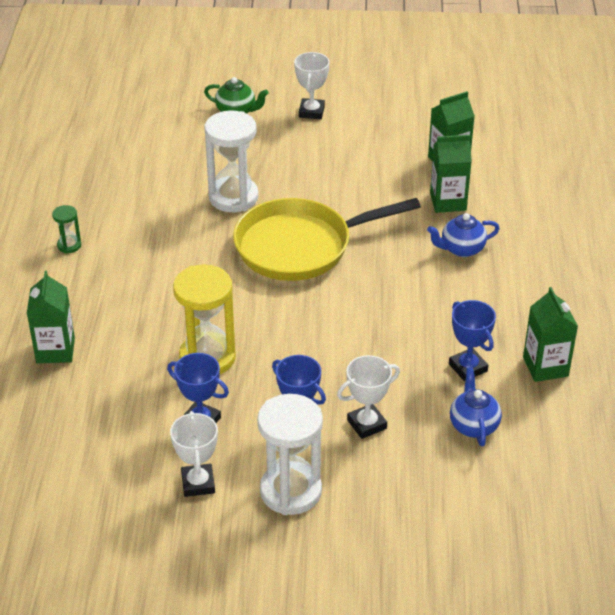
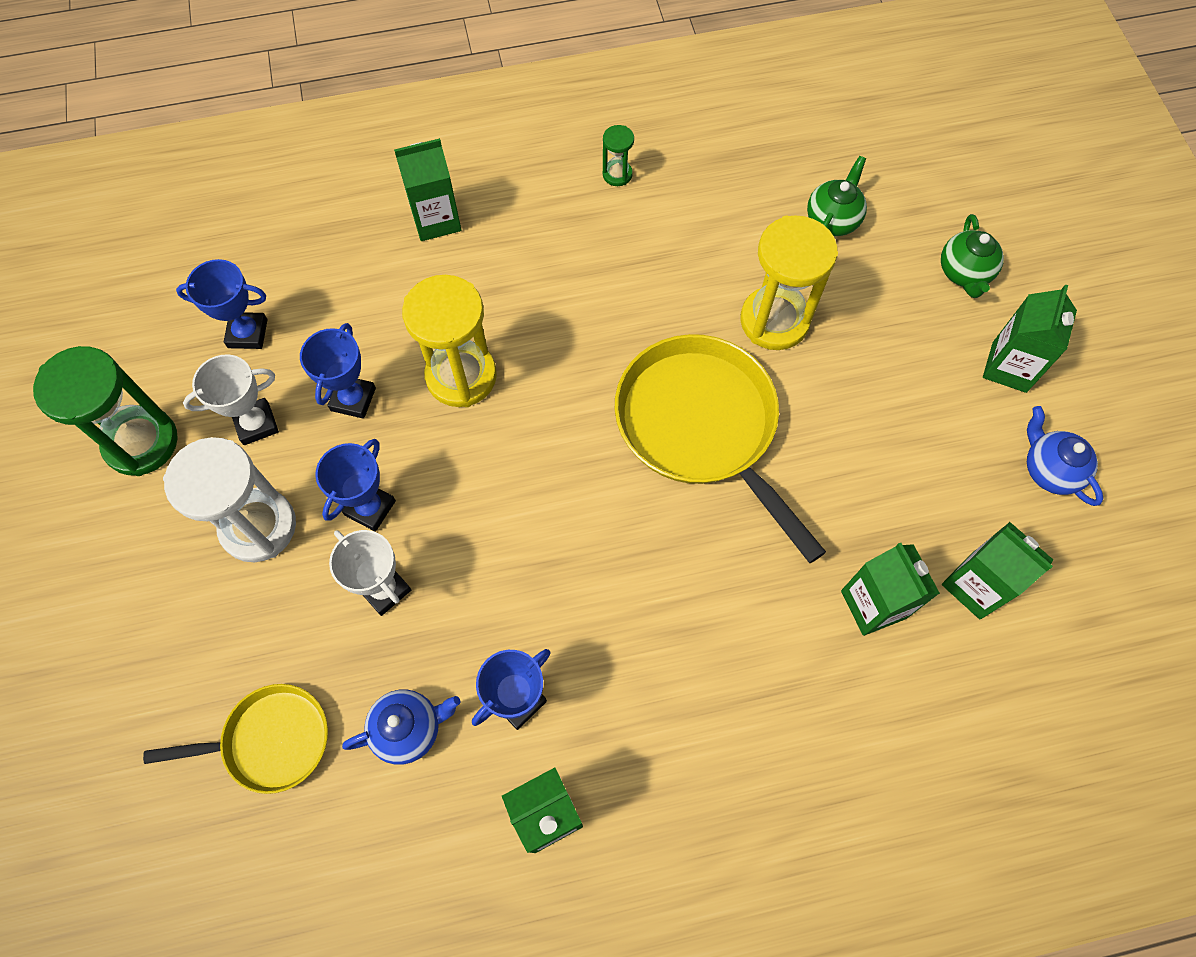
camera: 75 degrees right, 25 degrees up
white hourglass [204,110,259,212] -> yellow hourglass [740,215,838,350]
white trophy [294,52,329,119] -> green carton [983,284,1077,393]
blue teapot [427,213,500,257] -> blue teapot moved to [1027,406,1103,506]
none -> green hourglass [33,346,178,476]
none -> yellow pan [143,684,328,794]
none -> blue trophy [176,259,267,349]
none -> green teapot [807,156,867,236]

